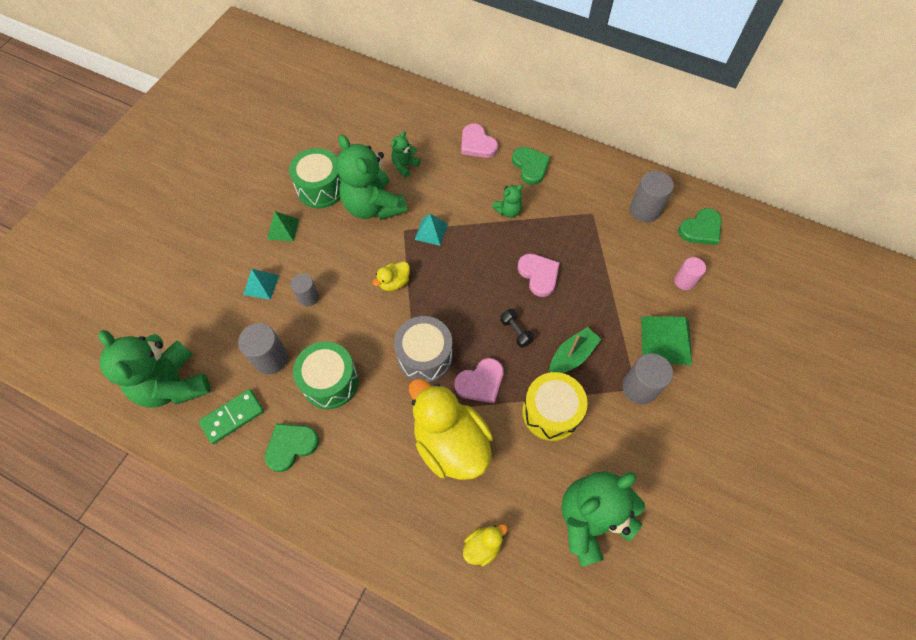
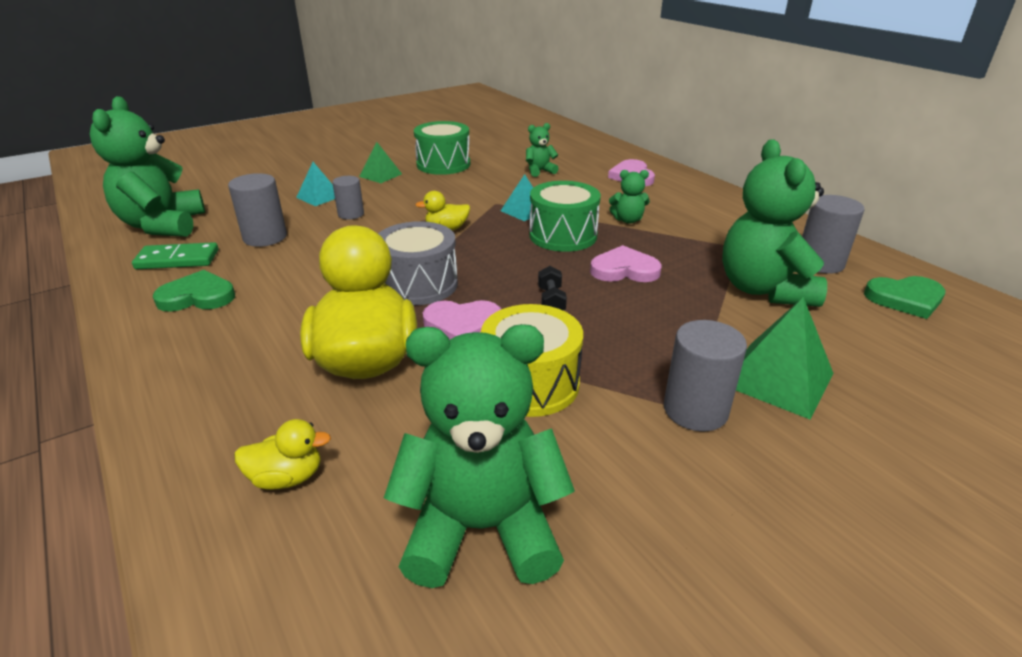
camera: 30 degrees right, 30 degrees down
green drum [293,341,359,409] -> green drum moved to [529,181,601,252]
green teddy bear [336,135,407,220] -> green teddy bear moved to [722,140,827,307]
green heart [512,147,550,185] -> none
pink heart [518,253,560,297] -> pink heart turned 90 degrees counterclockwise [590,245,662,282]
green boat [549,327,601,373] -> none
pink cylinder [674,257,706,290] -> none

